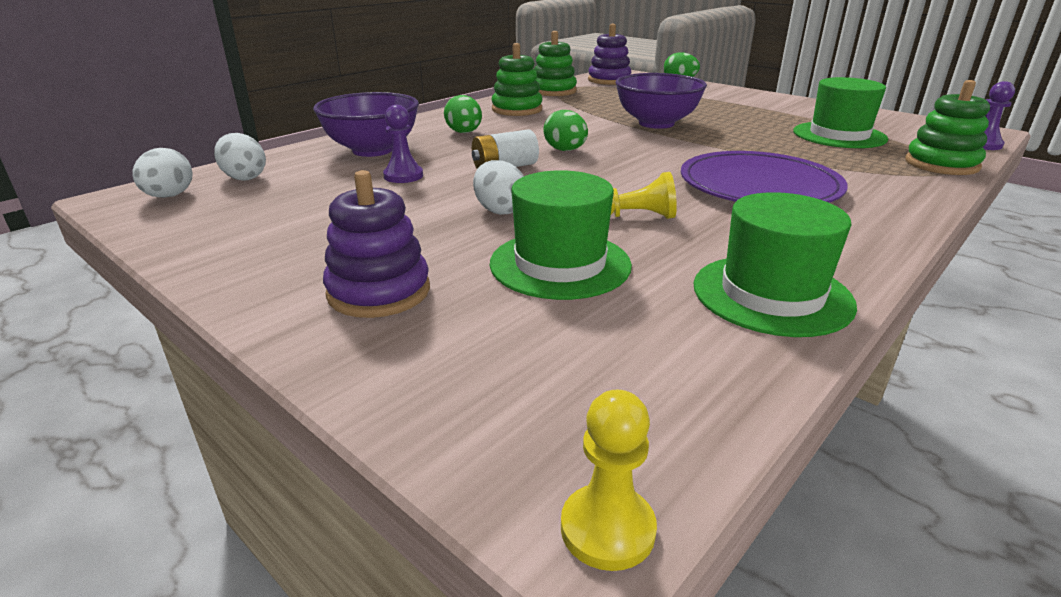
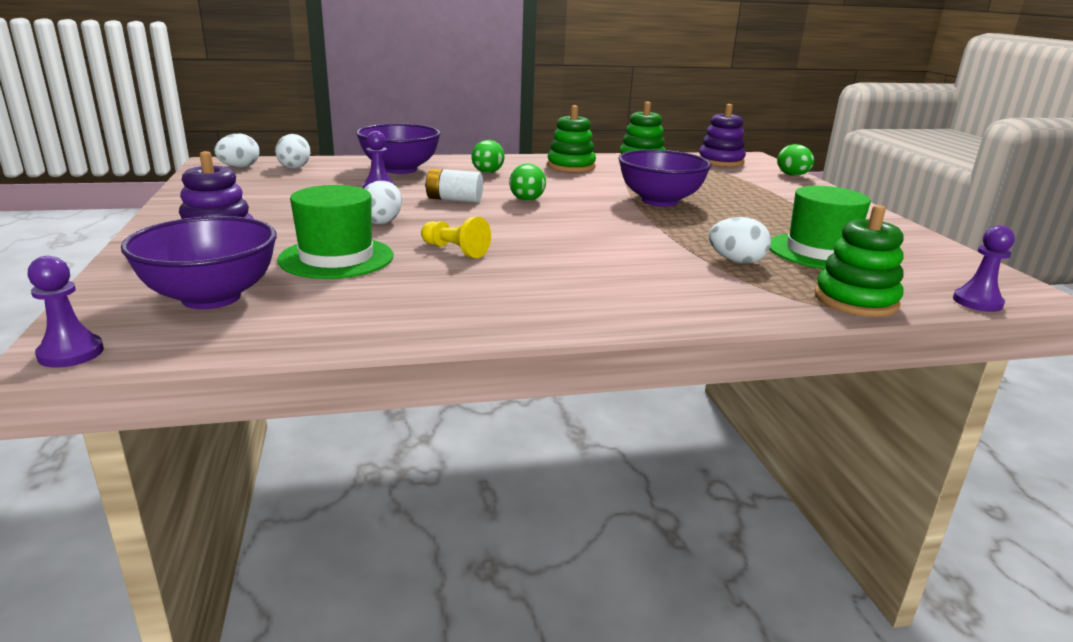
camera: 35 degrees right, 5 degrees down
yellow pawn [561,390,657,571] -> purple pawn [28,256,104,368]
purple plate [681,151,848,203] -> none
green hat [694,192,857,337] -> none
none -> purple bowl [121,216,277,309]
none -> white egg [709,217,771,263]

